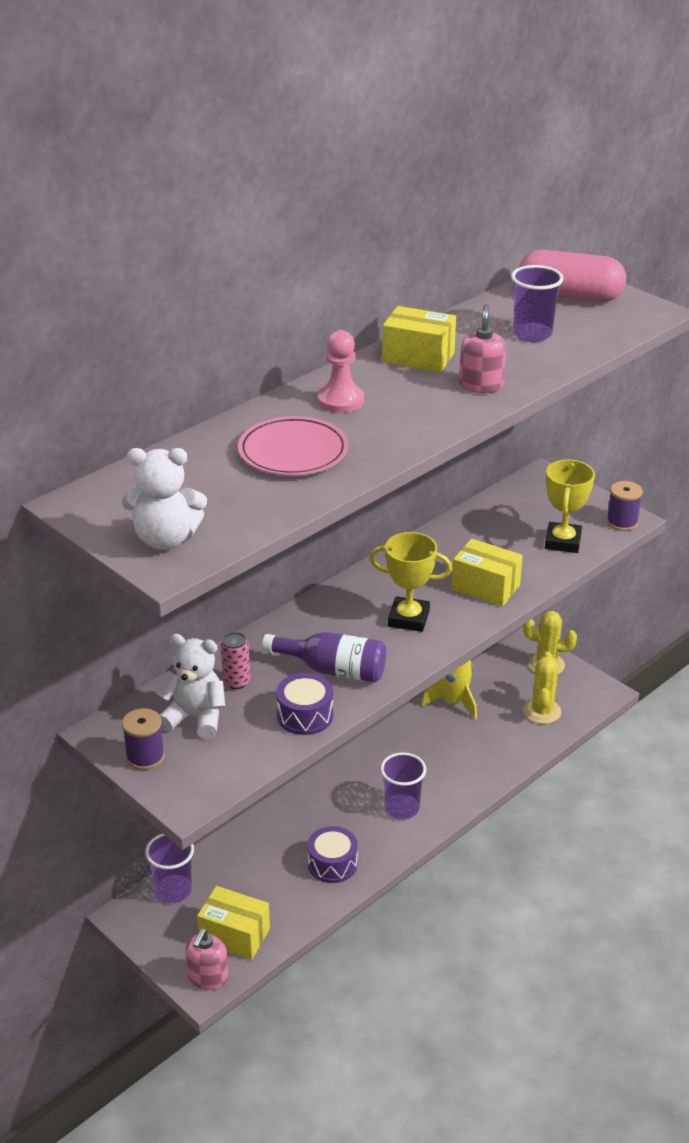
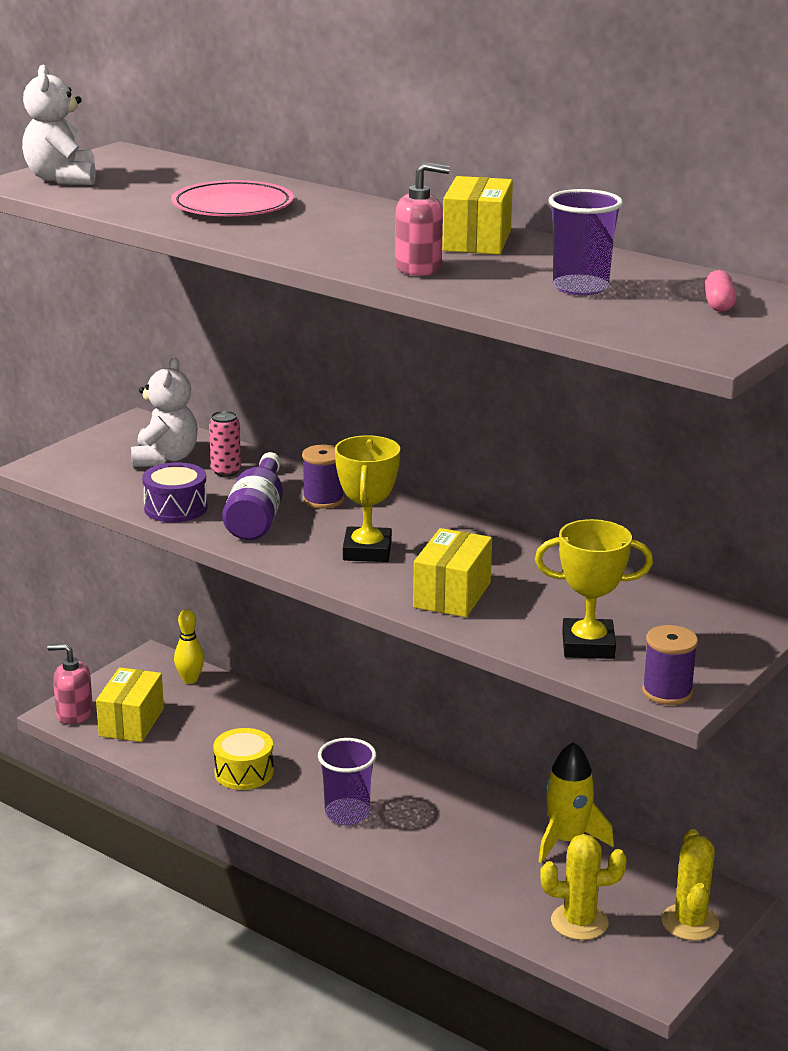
camera: 80 degrees right, 10 degrees down
purple spool [122,708,165,770] -> purple spool moved to [302,445,344,509]
purple cup [145,833,194,903] -> yellow bowling pin [174,609,204,684]
purple drum [308,826,358,883] -> yellow drum [213,728,274,790]
pink pawn [318,330,364,413] -> none
pink capsule [519,250,626,302] -> pink capsule [704,270,736,312], size x0.41

